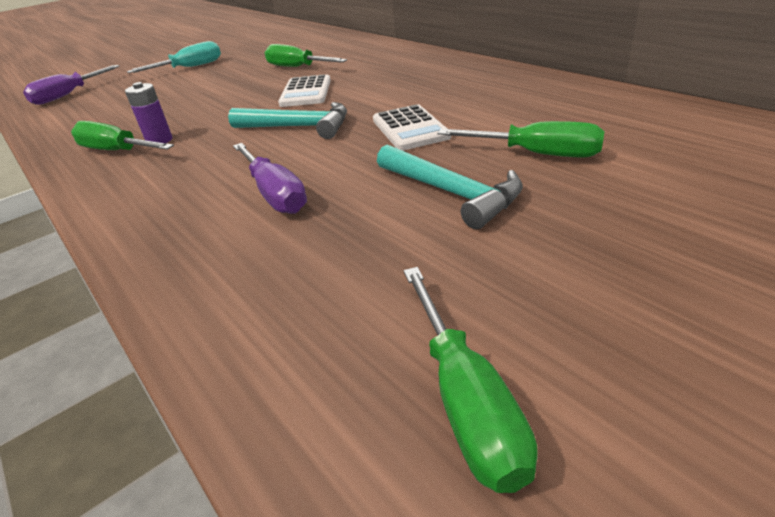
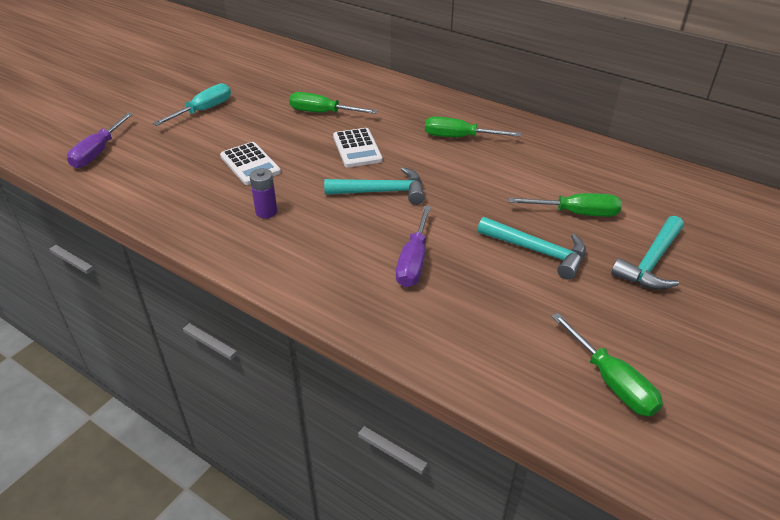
camera: 20 degrees left, 5 degrees up
green screwdriver [71,121,174,150] -> green screwdriver moved to [425,117,521,137]
purple screwdriver [233,143,307,214] -> purple screwdriver turned 60 degrees clockwise [396,206,431,287]
white calculator [373,104,451,151] -> white calculator moved to [220,142,281,185]
none -> turquoise hammer [611,216,684,290]

